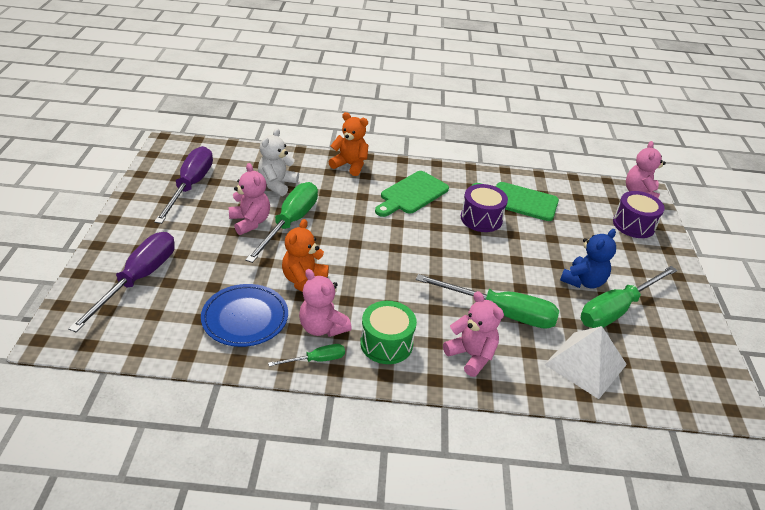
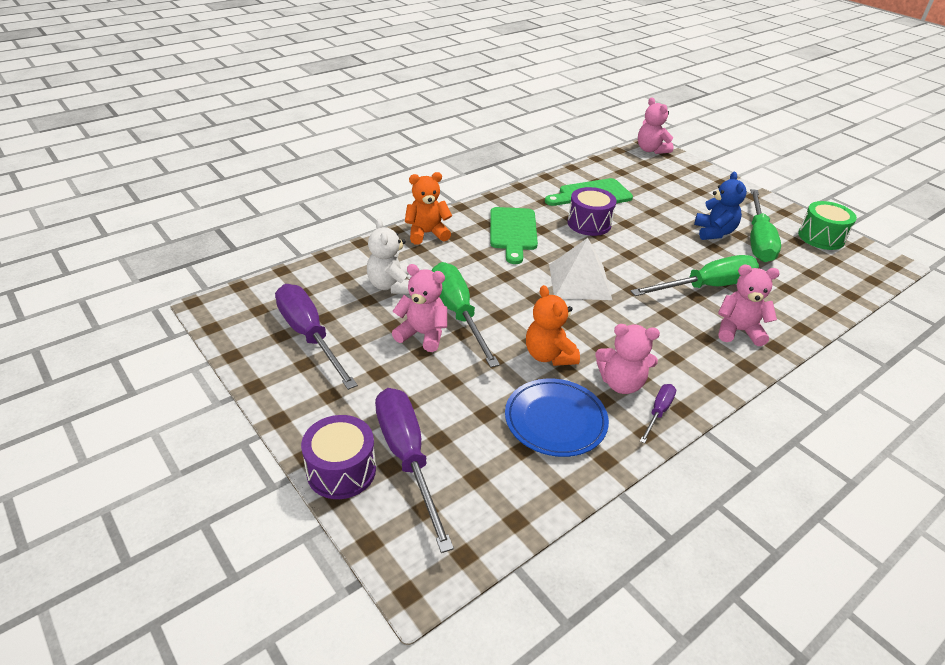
camera: 40 degrees left, 0 degrees up
green screwdriver [268,344,345,367] -> purple screwdriver [640,384,676,443]
green drum [360,301,417,364] -> green drum moved to [798,201,857,250]
white pyramid [544,326,627,399] -> white pyramid moved to [549,238,612,300]
purple drum [613,191,665,238] -> purple drum moved to [301,415,376,499]

